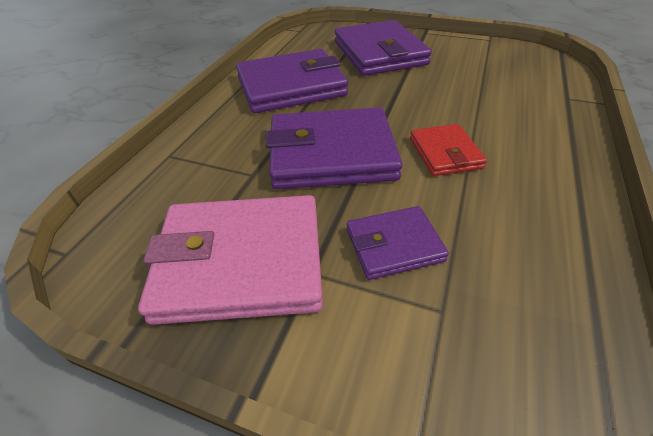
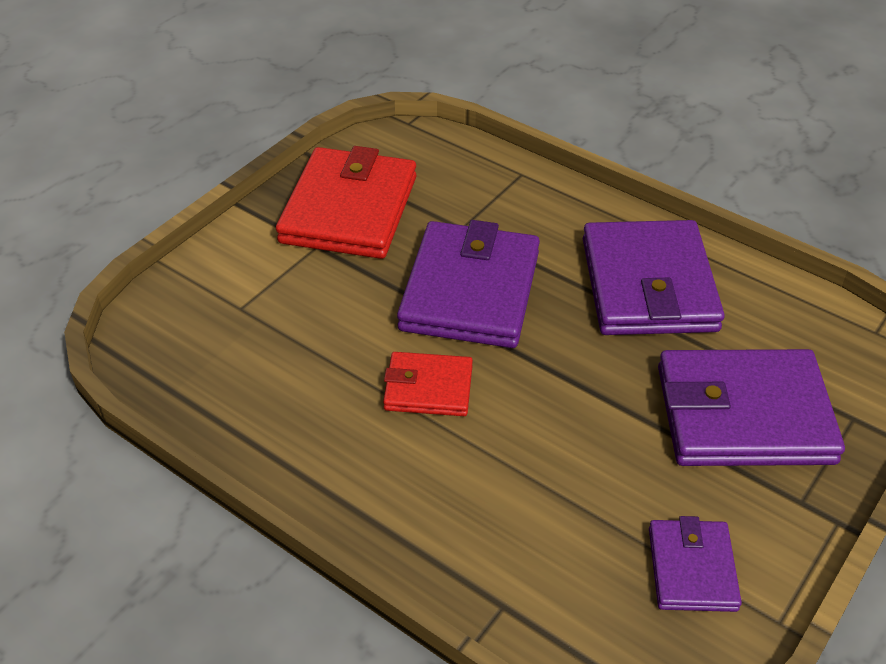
camera: 105 degrees right, 0 degrees up
pink wallet [138,195,323,325] -> red wallet [276,146,416,259]
purple wallet [347,206,449,280] -> purple wallet moved to [649,516,742,612]

